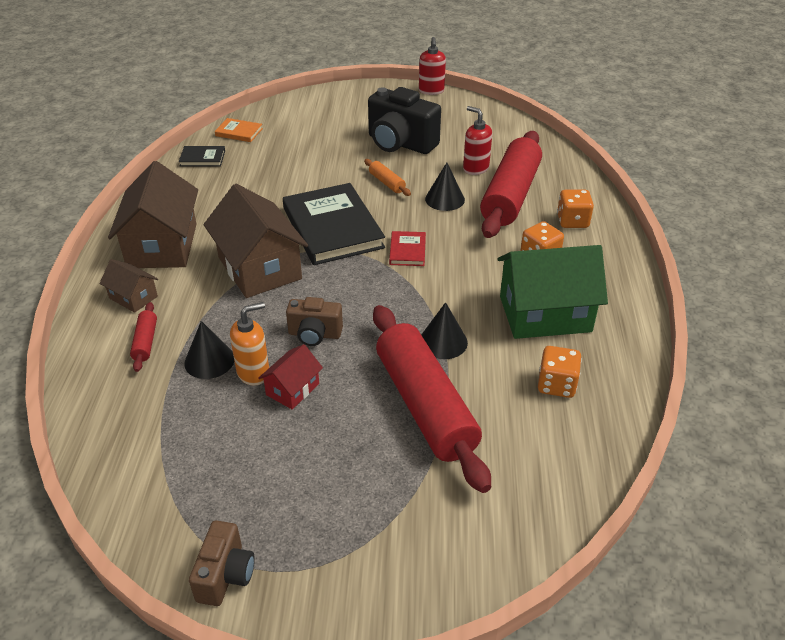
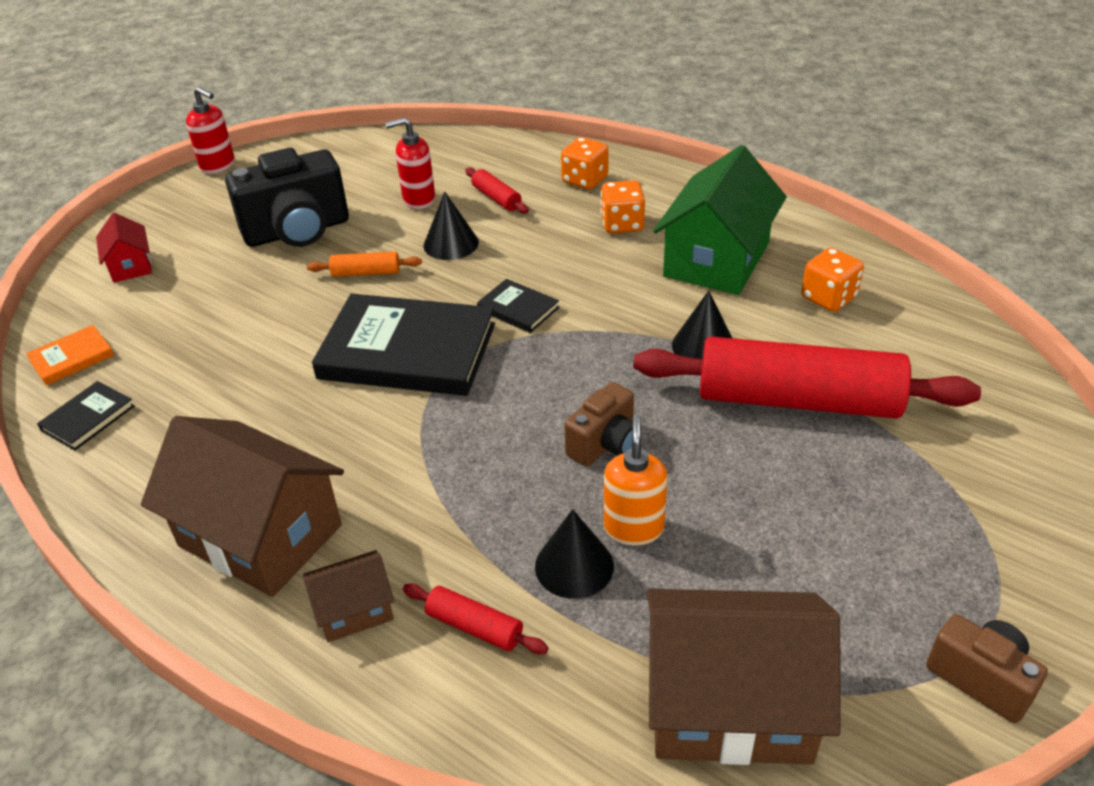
camera: 55 degrees left, 0 degrees up
brown house [204,184,308,298] -> brown house moved to [647,588,841,765]
red house [258,344,323,409] -> red house moved to [96,213,152,283]
red book [389,231,426,266] -> black book [477,279,559,333]
red rolling pin [480,131,542,238] -> red rolling pin [465,167,529,214], size x0.41

